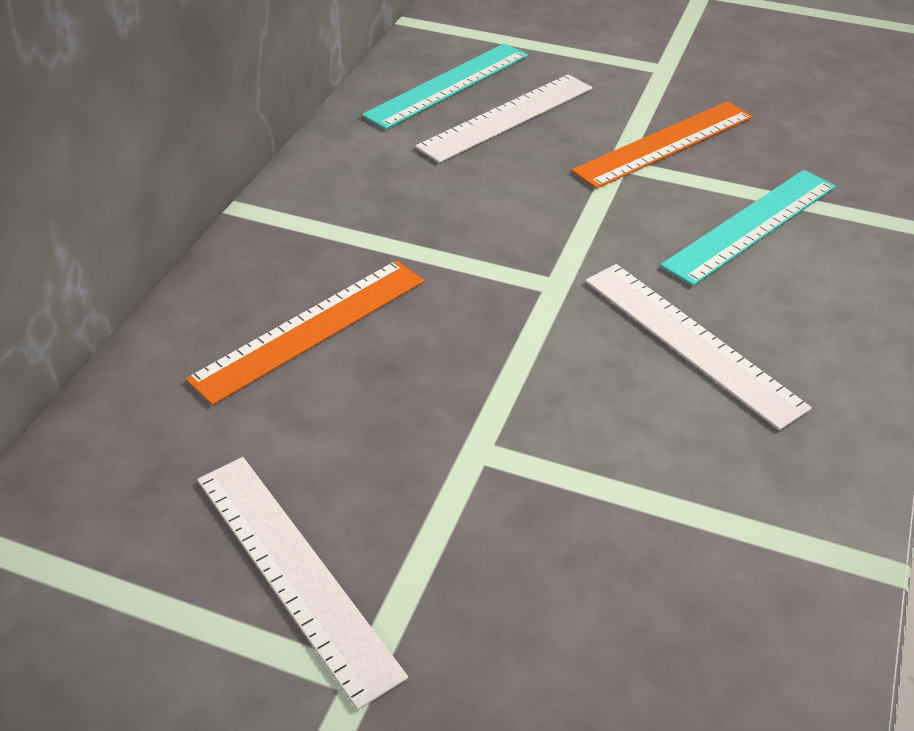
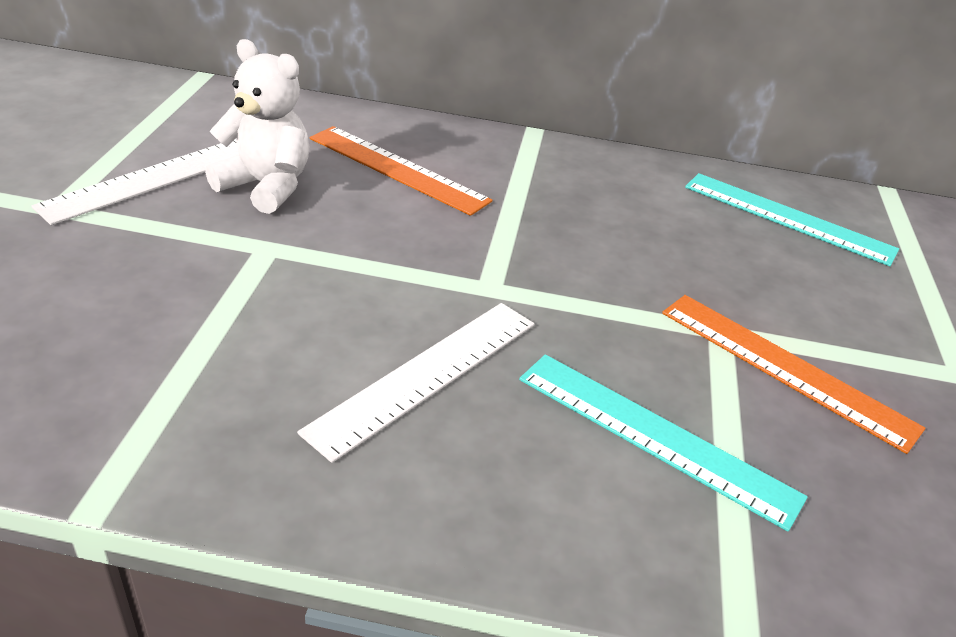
camera: 75 degrees right, 5 degrees down
white ruler [415,74,592,163] -> none
none -> white teddy bear [205,39,309,214]

